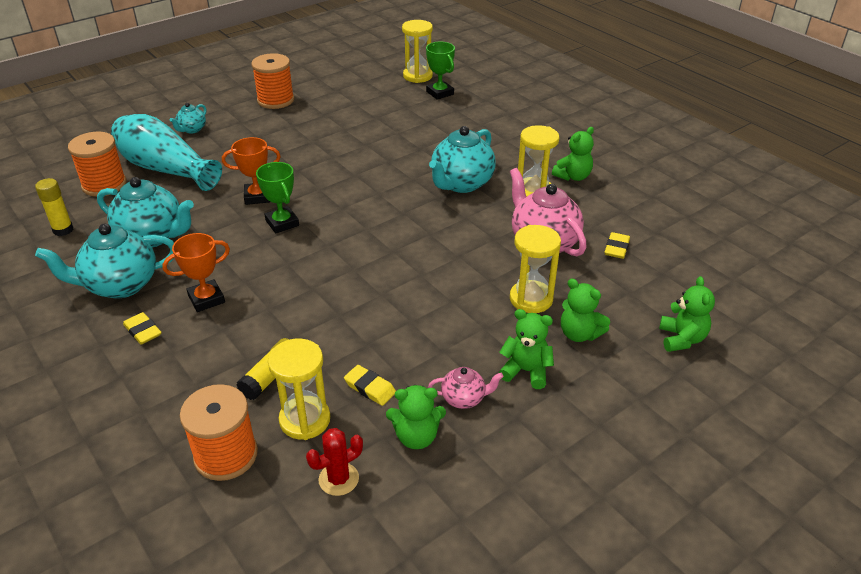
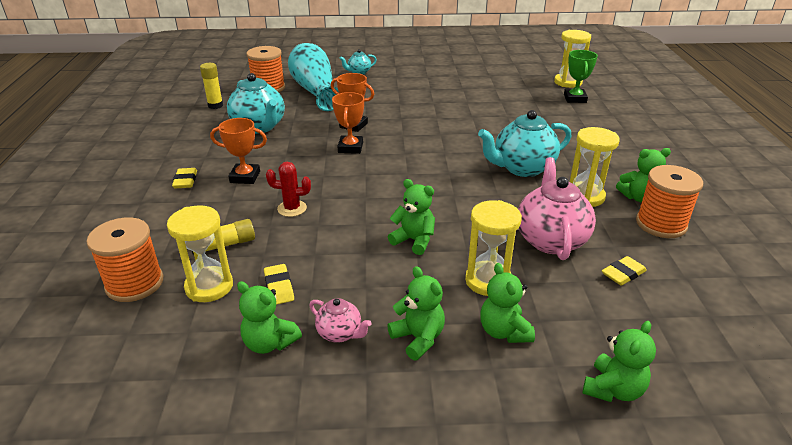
camera: 35 degrees right, 5 degrees down
turquoise teapot [35,223,174,298] -> none
orange spool [251,53,294,109] -> orange spool moved to [636,165,703,238]
green trophy [256,162,299,233] -> orange trophy [332,92,364,154]
red cactus [306,428,363,496] -> red cactus moved to [266,162,311,217]
none -> green teddy bear [388,179,435,255]

